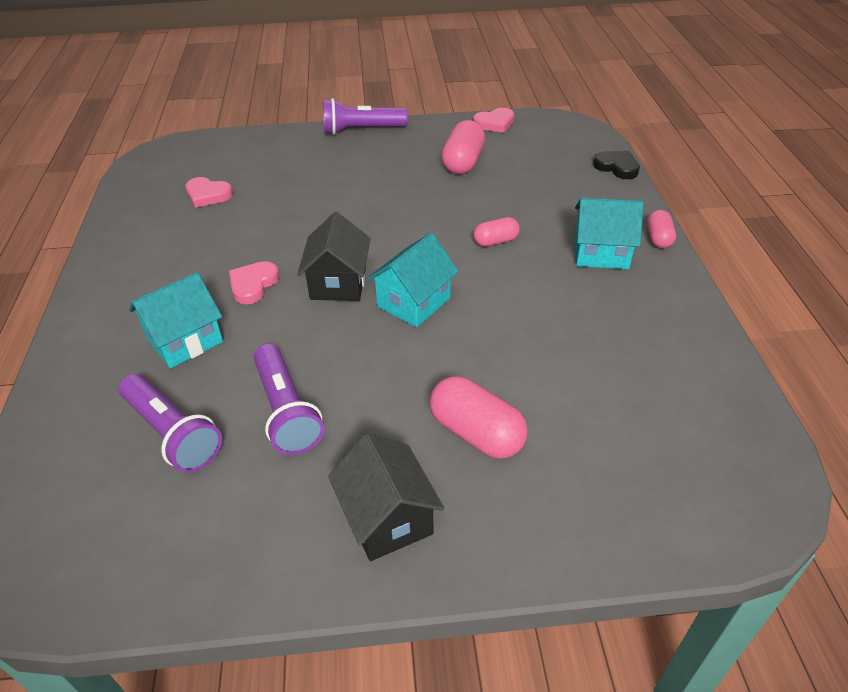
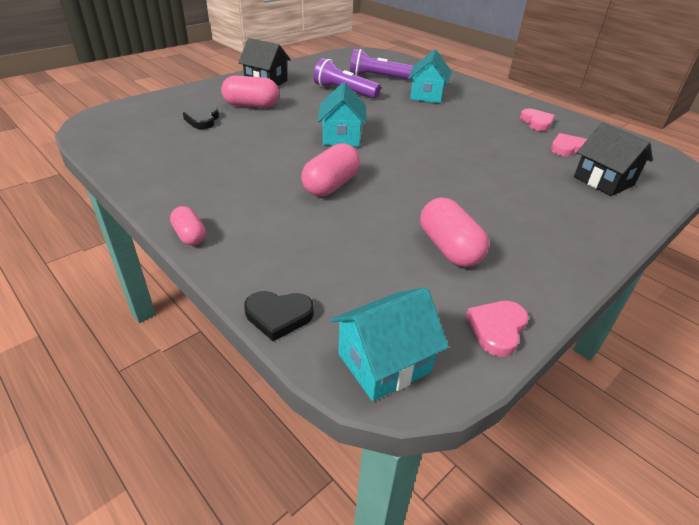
camera: 140 degrees right, 5 degrees down
pink heart [229,261,279,304] -> pink heart moved to [520,109,555,131]
black house [297,212,370,301] -> black house moved to [574,123,653,196]
purple flashlight [323,98,408,135] -> none
pink capsule [473,217,520,247] -> pink capsule [301,143,360,197], size x1.69
turquoise house [575,198,644,269] -> turquoise house moved to [331,287,449,401]
none -> black heart [183,106,219,129]

